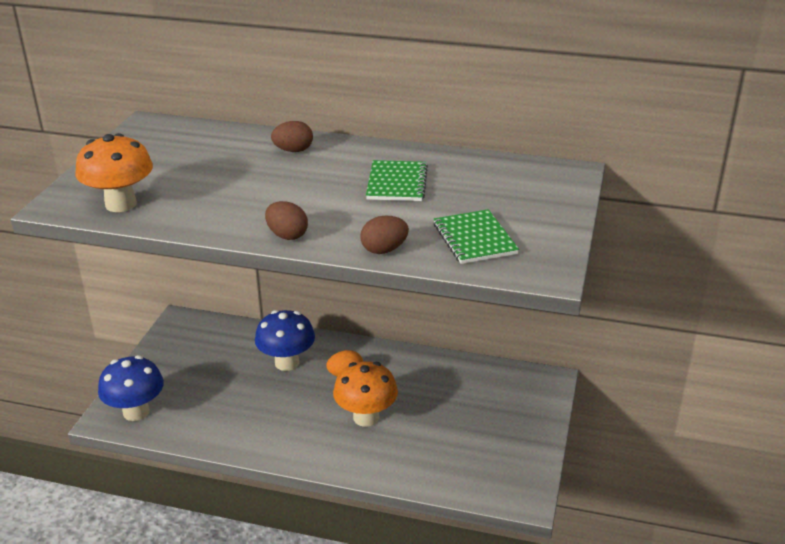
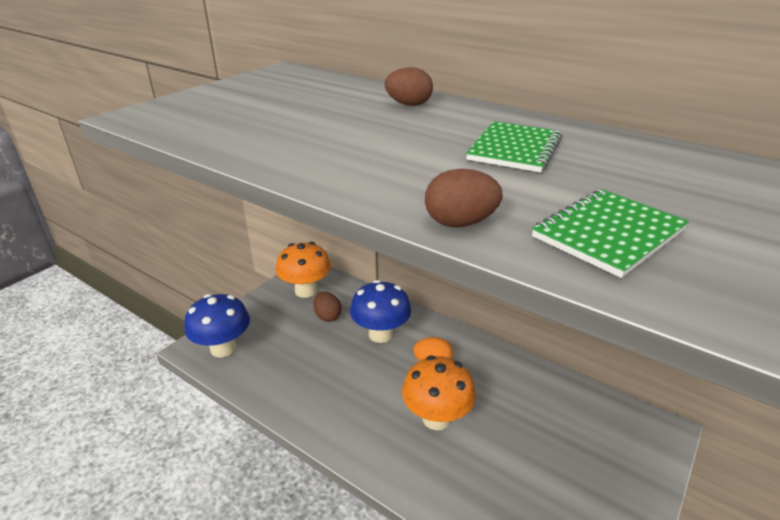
camera: 20 degrees right, 0 degrees up
orange mushroom [75,133,153,212] -> orange mushroom moved to [276,242,331,298]
brown egg [265,201,308,240] -> brown egg moved to [313,291,342,322]
green notebook [433,209,519,264] -> green notebook turned 45 degrees clockwise [532,189,689,278]

